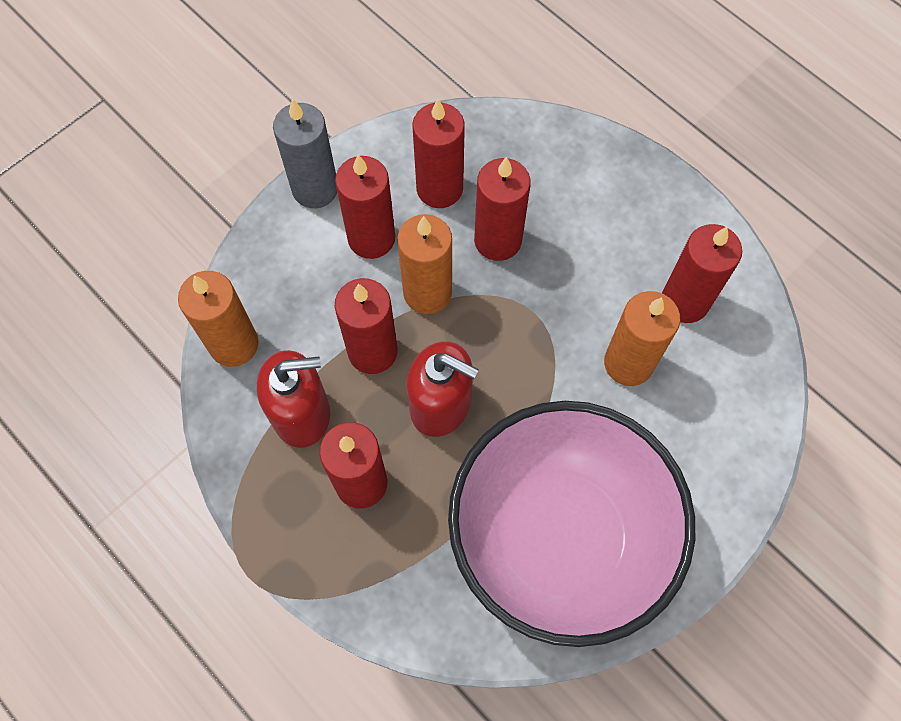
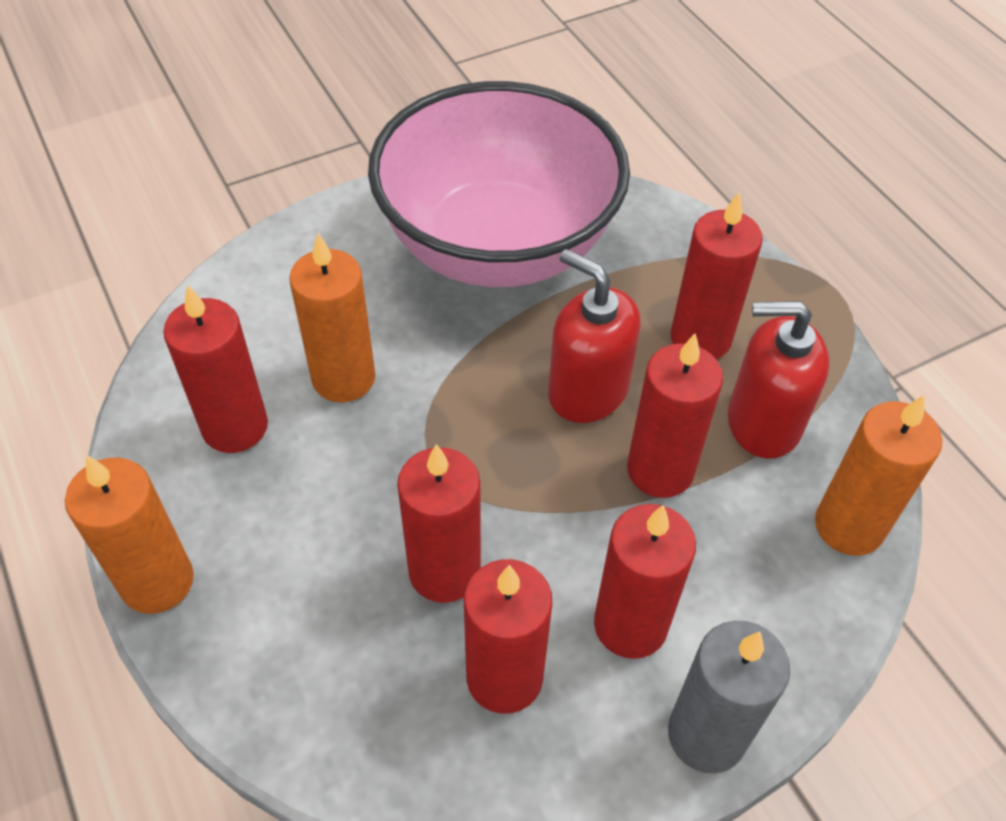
camera: 165 degrees left, 15 degrees down
orange candle [397,214,452,314] -> orange candle moved to [65,455,194,614]

